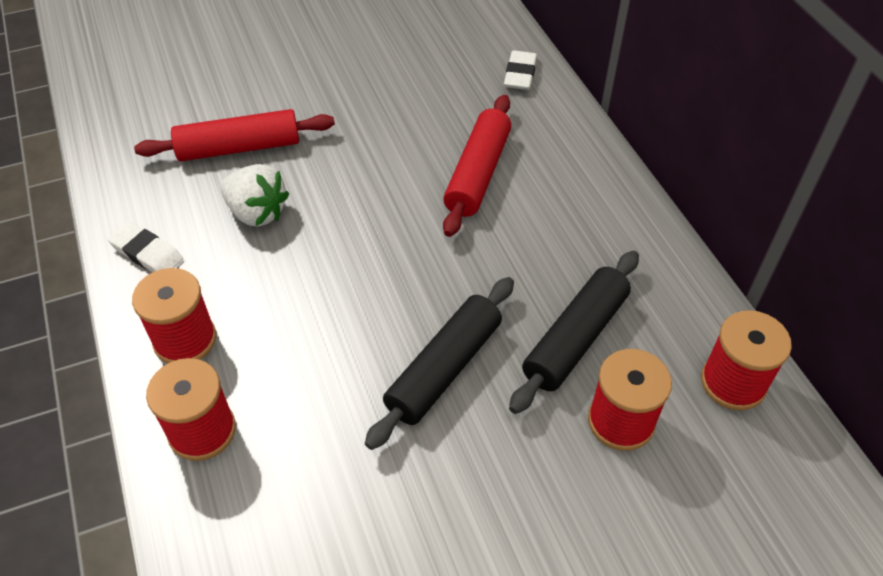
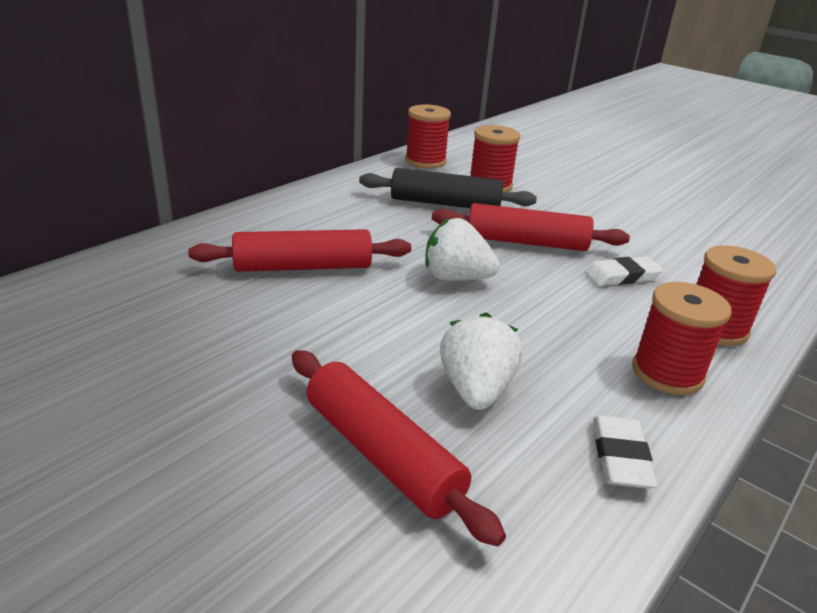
camera: 120 degrees left, 20 degrees down
black rolling pin [365,277,514,450] -> red rolling pin [432,203,630,251]
white eraser [504,50,537,90] -> white eraser moved to [585,256,663,286]
none -> white strawberry [425,218,500,281]

